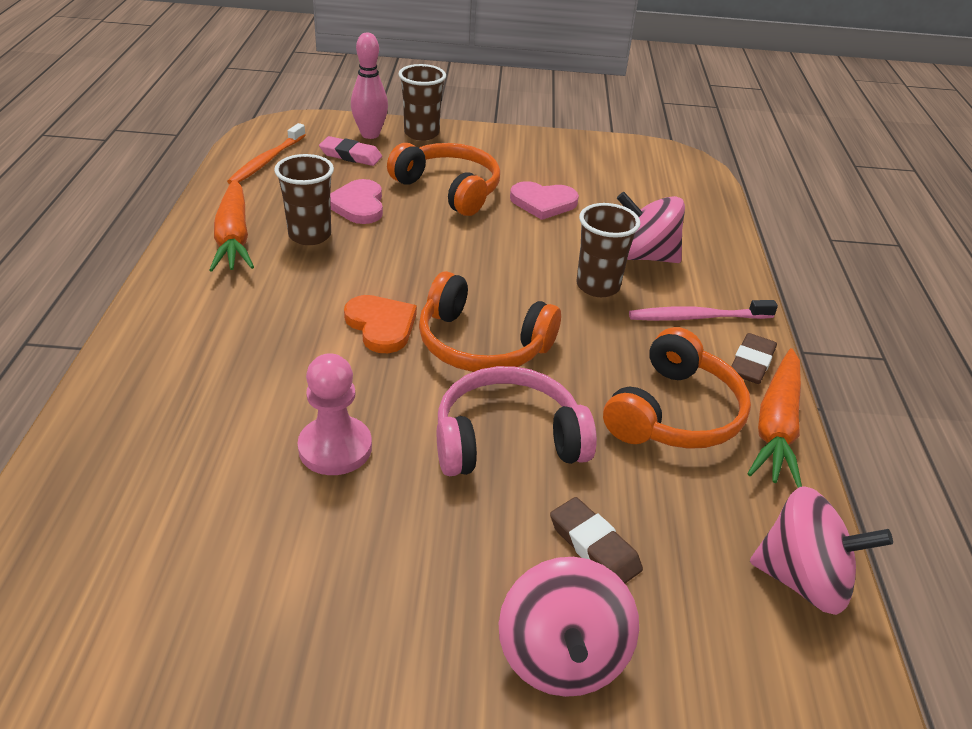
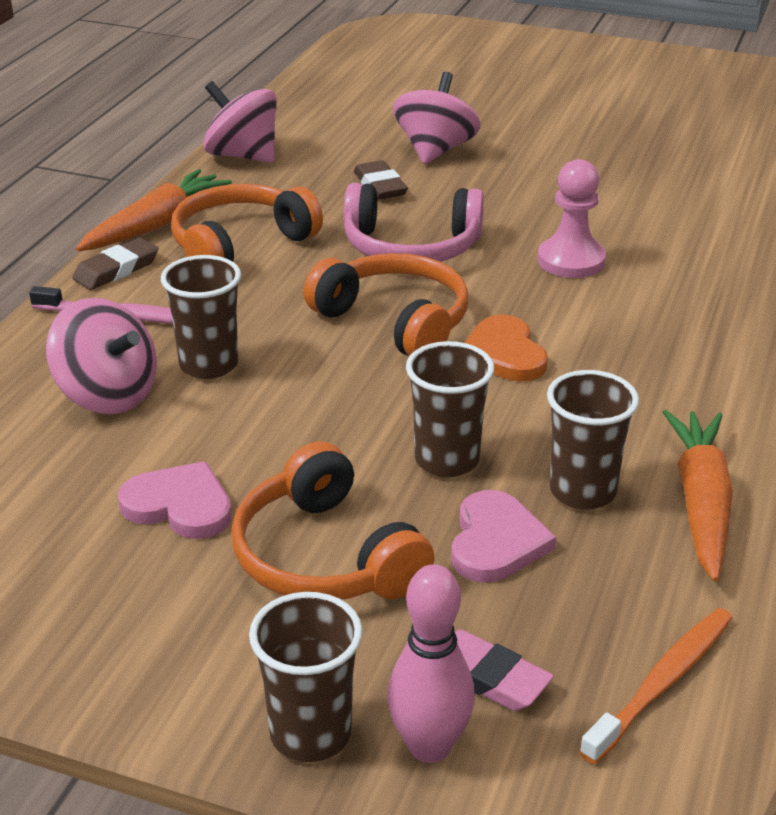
camera: 160 degrees left, 5 degrees down
none -> brown cup [406,341,494,477]

